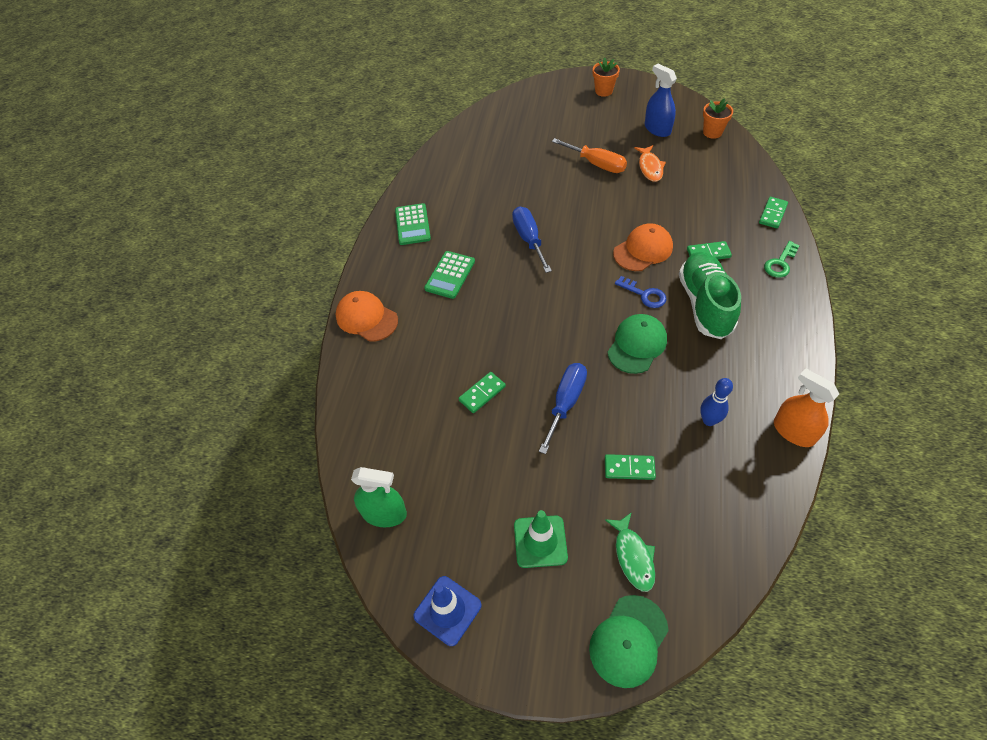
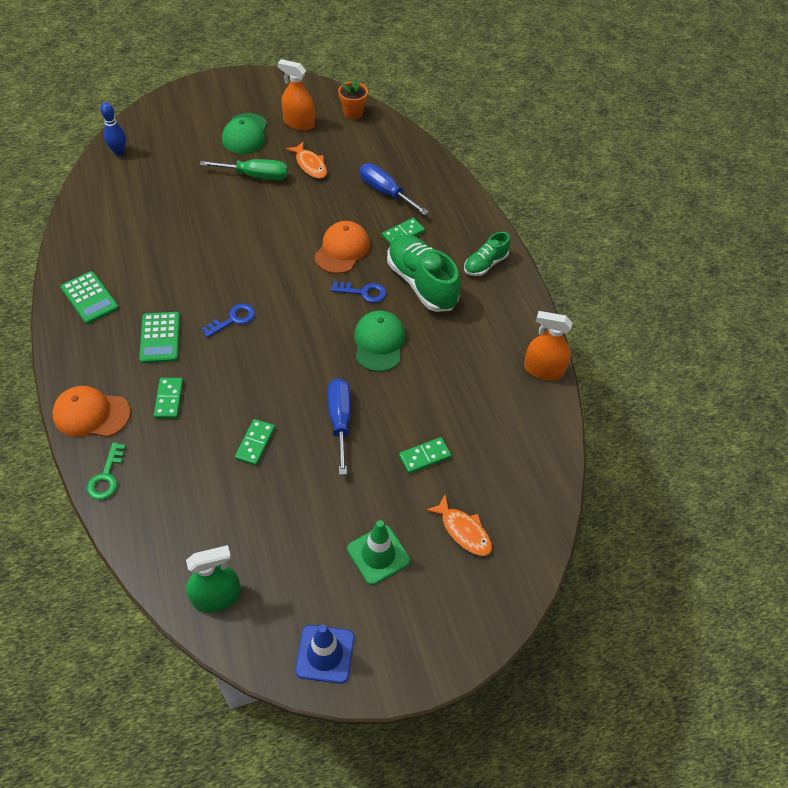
camera: 35 degrees left, 0 degrees up
blue screwdriver [512,206,552,273] -> blue screwdriver moved to [360,163,429,215]
orange screwdriver [552,138,627,173] -> green screwdriver [200,159,288,181]
green cap [589,595,669,688] -> green cap moved to [222,113,267,154]
orange flower pot [593,57,620,97] -> none
green fish [605,512,655,592] -> orange fish [426,494,492,556]
blue spray bottle [645,64,677,137] -> orange spray bottle [278,59,315,131]
blue bowling pin [700,378,733,426] -> blue bowling pin moved to [100,102,126,156]
green domino [759,197,788,229] -> green domino moved to [154,378,183,419]
green key [764,241,800,278] -> green key moved to [87,442,126,500]
none -> blue key [201,303,255,338]
none -> green shoe [464,232,511,276]

